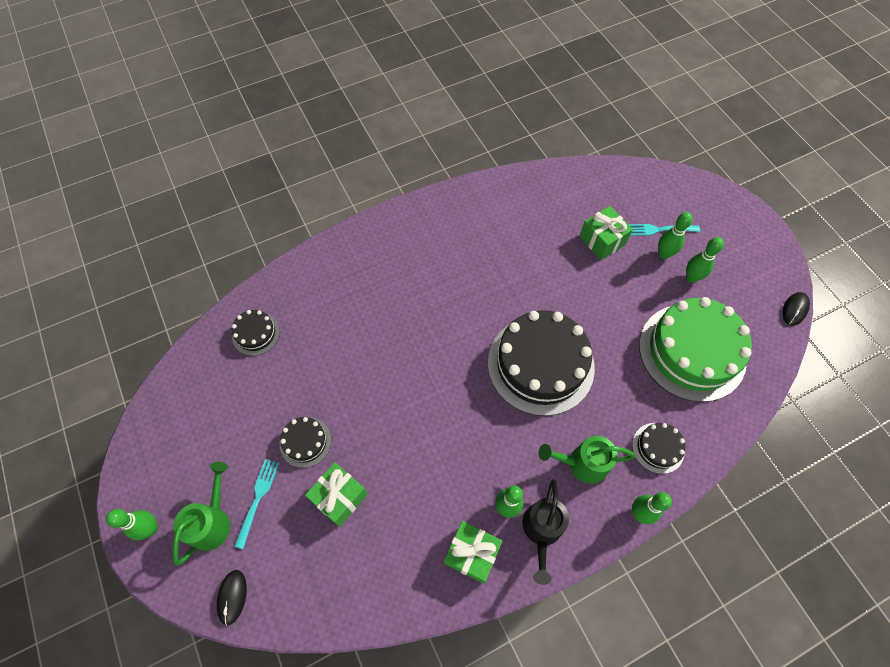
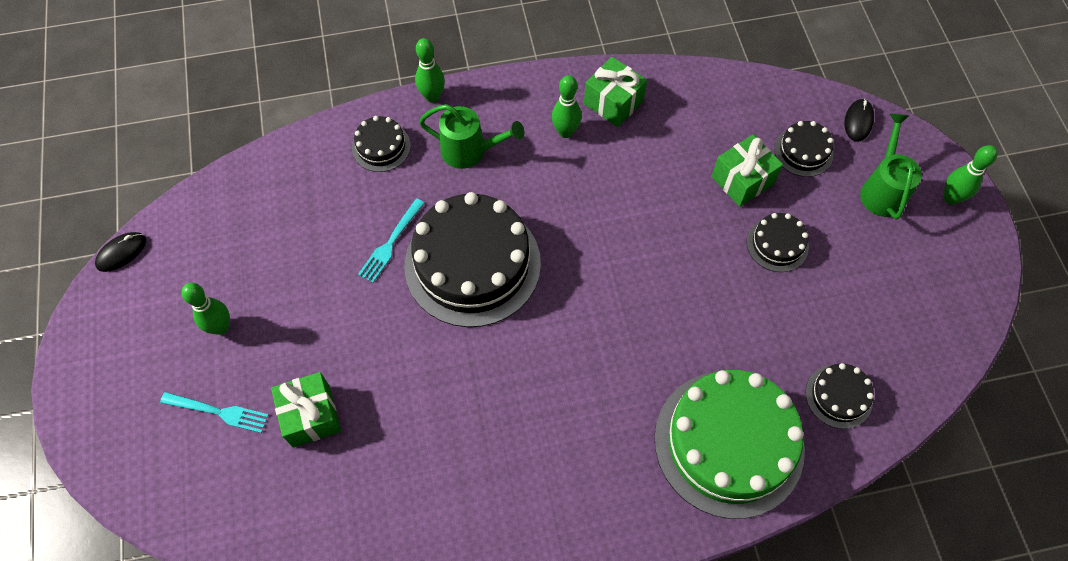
camera: 165 degrees left, 0 degrees up
green watering can [173,462,230,566] -> green watering can turned 150 degrees clockwise [860,114,922,219]
turquoise fork [234,459,279,549] -> turquoise fork moved to [358,198,425,283]
black watering can [522,479,569,585] -> none
green cake [639,297,752,402] -> green cake moved to [654,370,805,519]
green bowling pin [658,212,693,259] -> none
none -> black cake [774,121,834,177]

